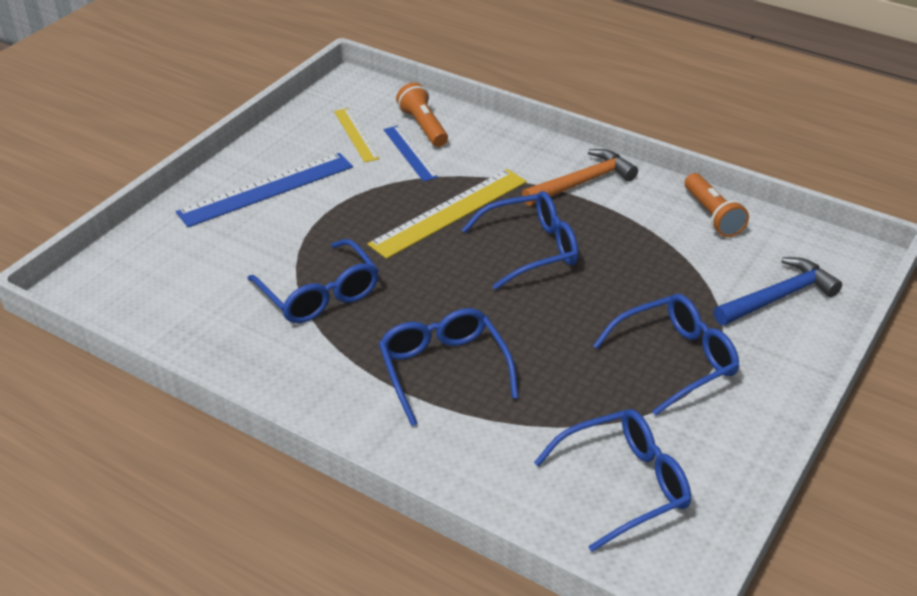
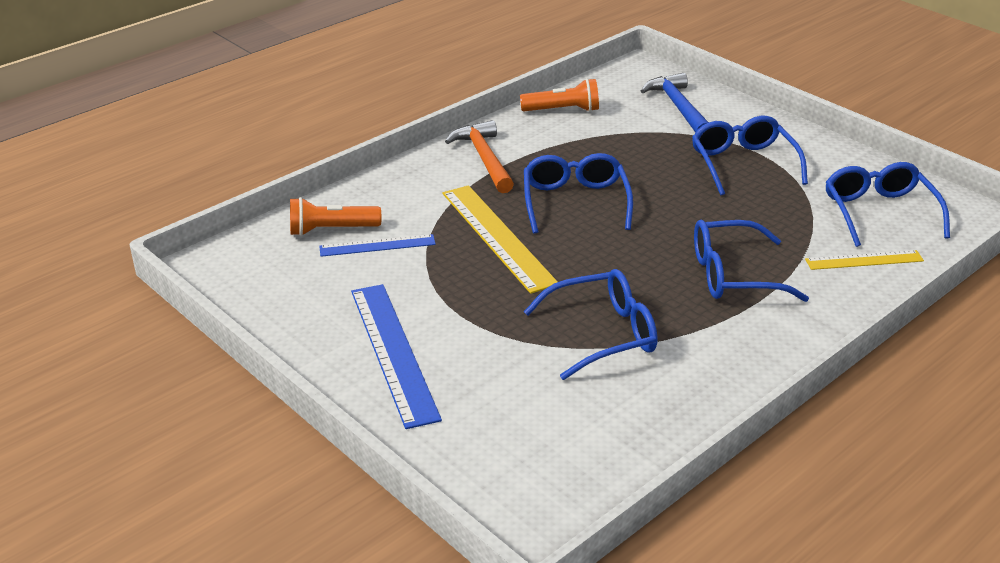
camera: 75 degrees left, 5 degrees down
yellow ruler [334,108,380,162] -> yellow ruler moved to [805,250,924,270]

